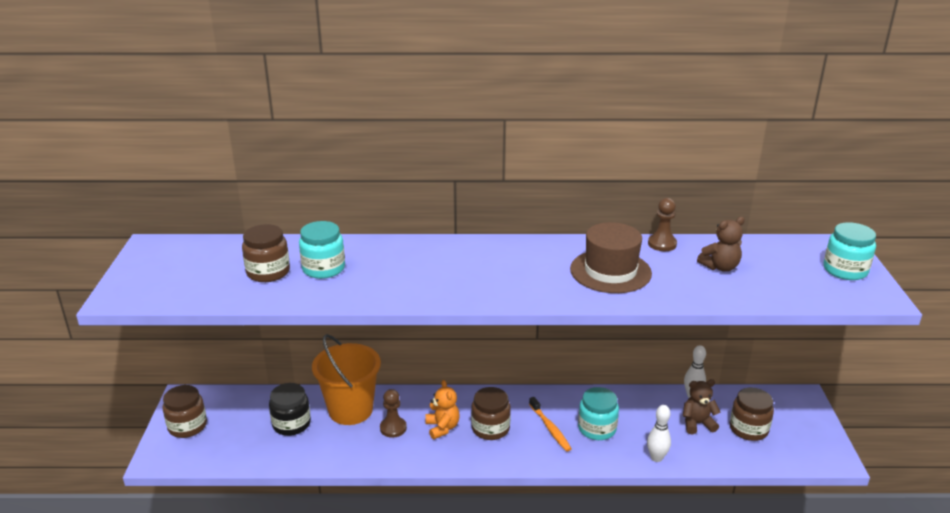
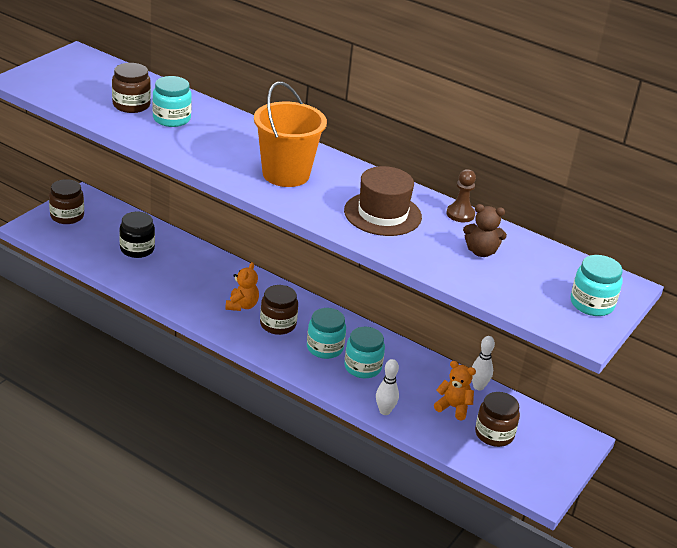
camera: 30 degrees right, 5 degrees up
orange bucket [312,334,381,425] -> orange bucket moved to [254,82,327,187]
brown pawn [380,389,407,438] -> none
orange toothbrush [529,397,572,452] -> turquoise jar [307,308,346,359]
brown teddy bear [683,379,720,435] -> orange teddy bear [434,361,476,421]

